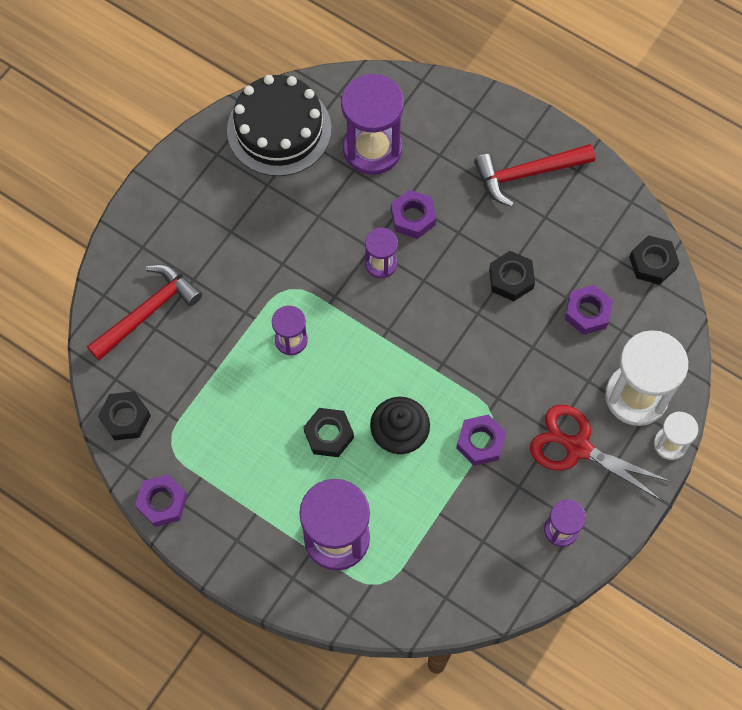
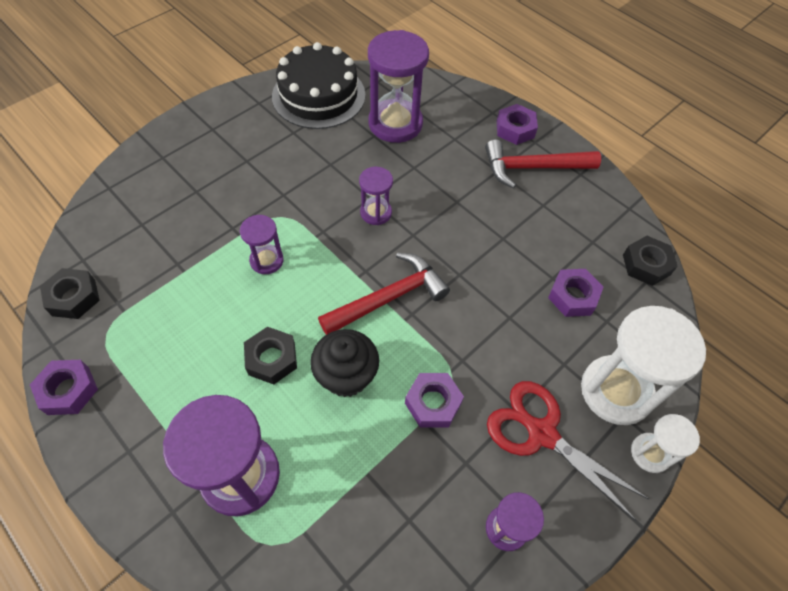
camera: 10 degrees right, 10 degrees down
red hammer [87,264,202,361] -> red hammer moved to [318,253,450,335]
purple nut [391,190,436,239] -> purple nut moved to [497,104,538,145]
black nut [489,251,535,301] -> none

